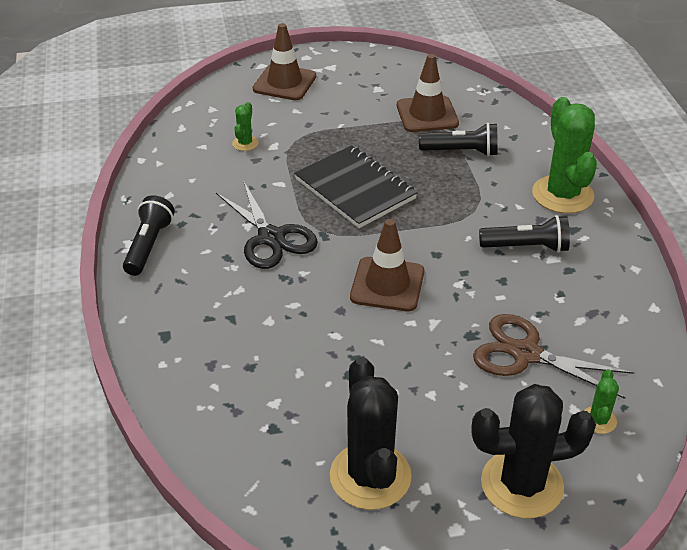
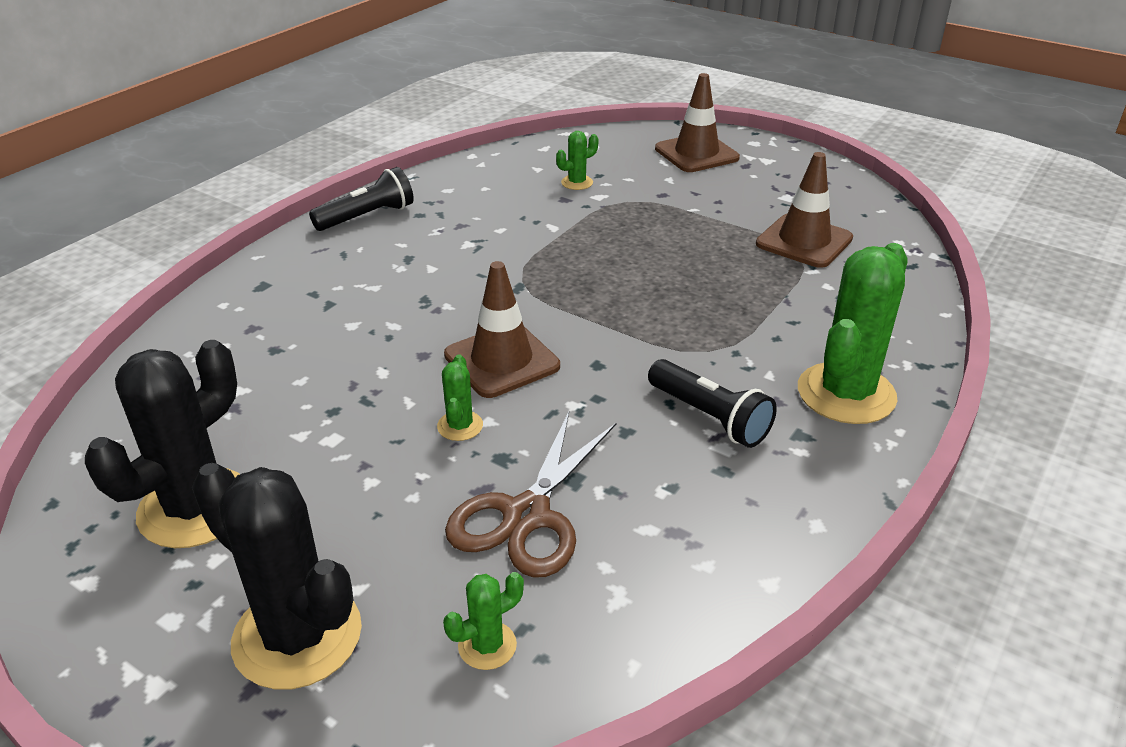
camera: 45 degrees right, 5 degrees down
black scissors [216,182,318,269] -> none
black notebook [294,145,418,228] -> none
black flashlight [419,123,498,157] -> none
brown scissors [473,314,634,399] -> brown scissors turned 135 degrees counterclockwise [445,412,617,578]
none -> green cactus [437,355,483,441]

